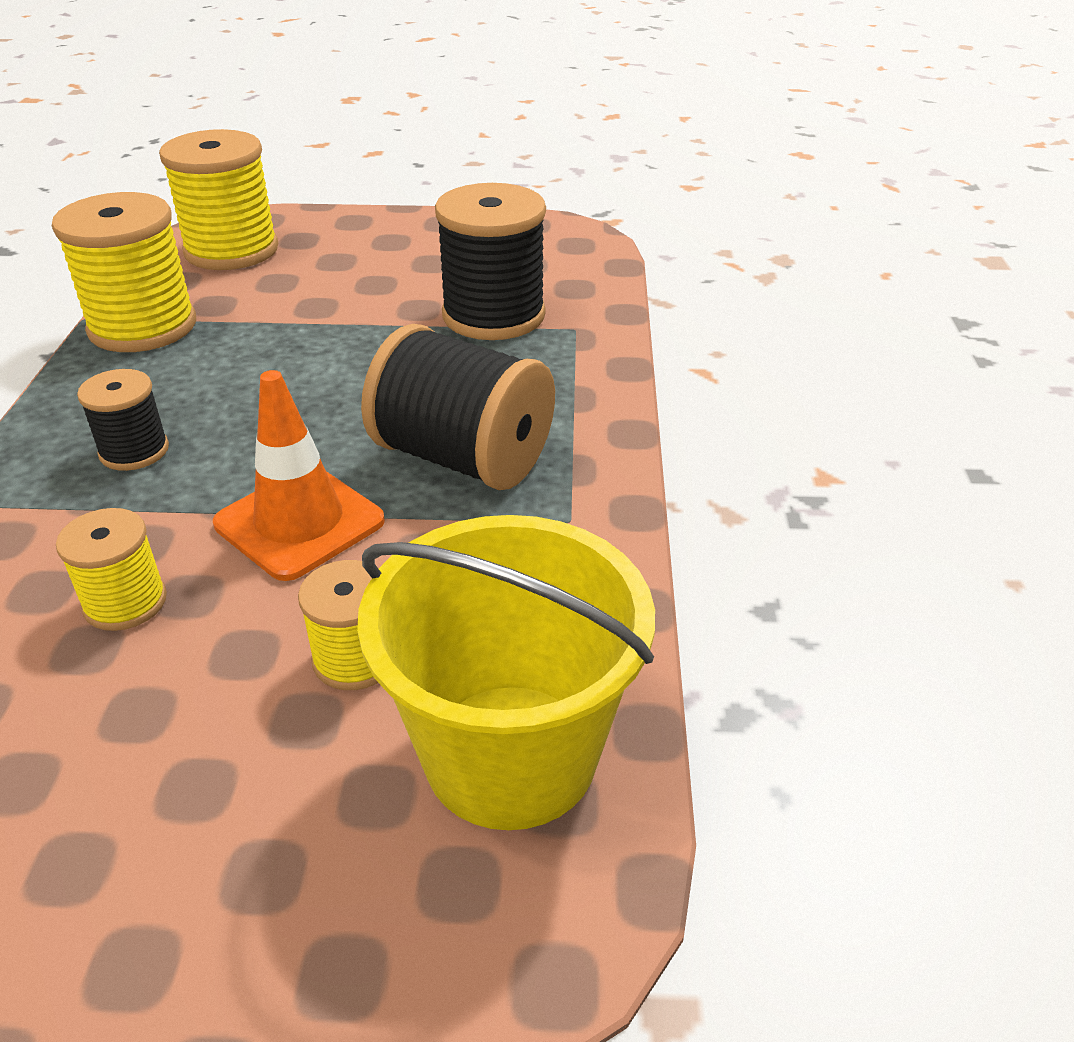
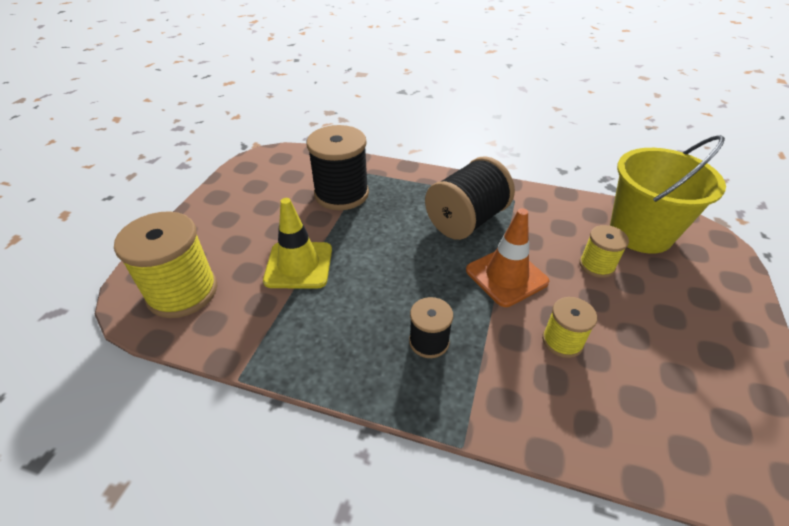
camera: 75 degrees left, 5 degrees up
yellow spool [52,192,196,352] -> none
none -> yellow traffic cone [263,198,332,289]

